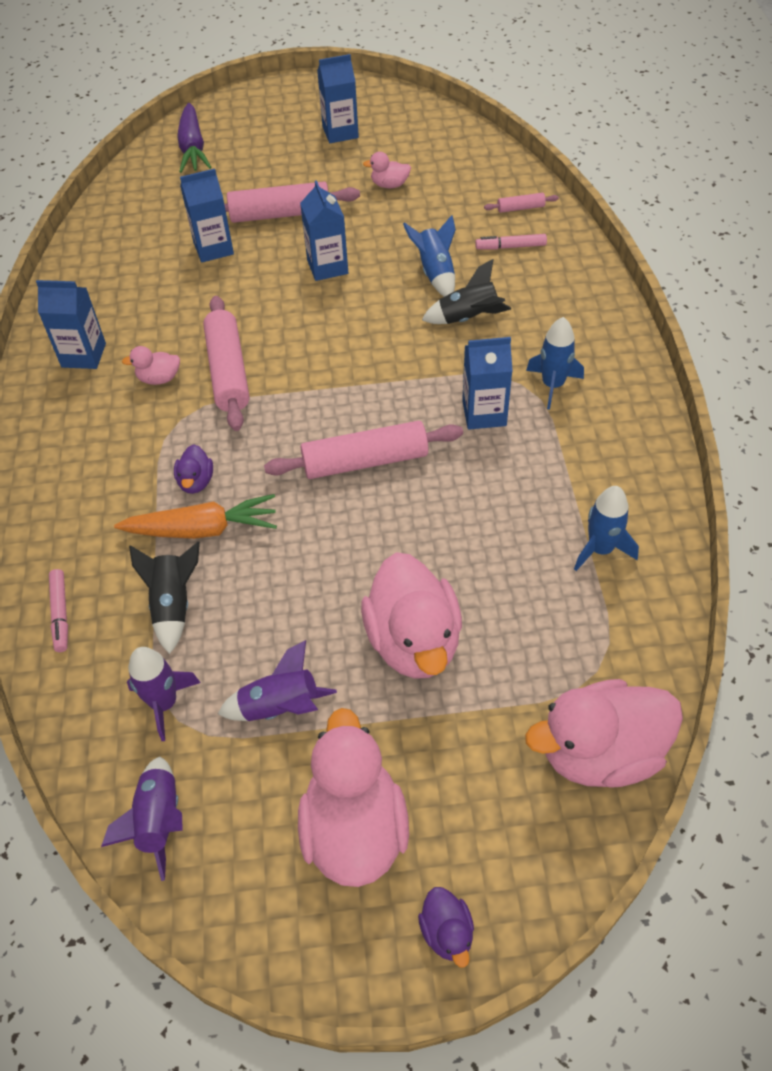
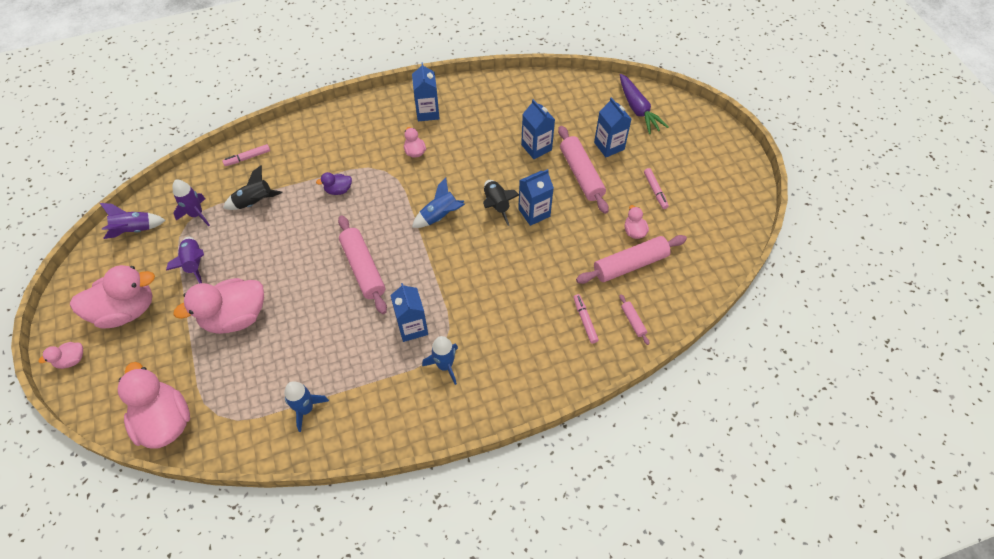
camera: 75 degrees right, 5 degrees up
orange carrot [114,494,277,539] -> none
purple carrot [177,103,212,173] -> purple carrot turned 90 degrees counterclockwise [620,74,669,134]
pink rolling pin [203,296,250,431] -> pink rolling pin moved to [576,235,687,284]
blue carton [317,54,359,143] -> blue carton moved to [594,97,631,157]
blue rocket [403,215,456,297] -> blue rocket moved to [412,178,465,228]
purple duck [418,887,474,968] -> pink duck [38,342,83,369]
black rocket [422,259,511,324] -> black rocket moved to [483,180,519,226]
none -> pink marker [644,168,669,209]

